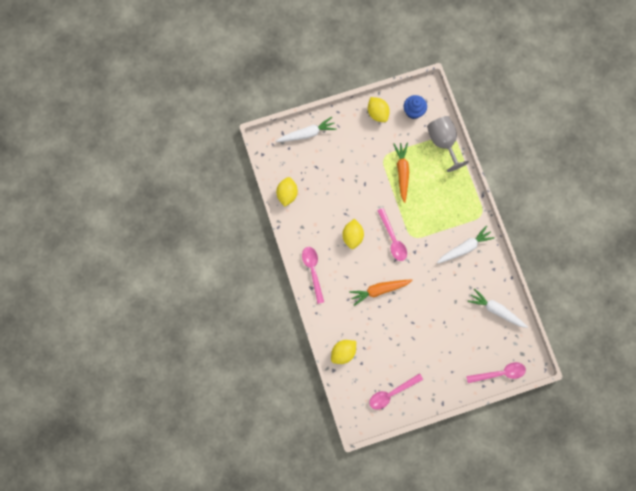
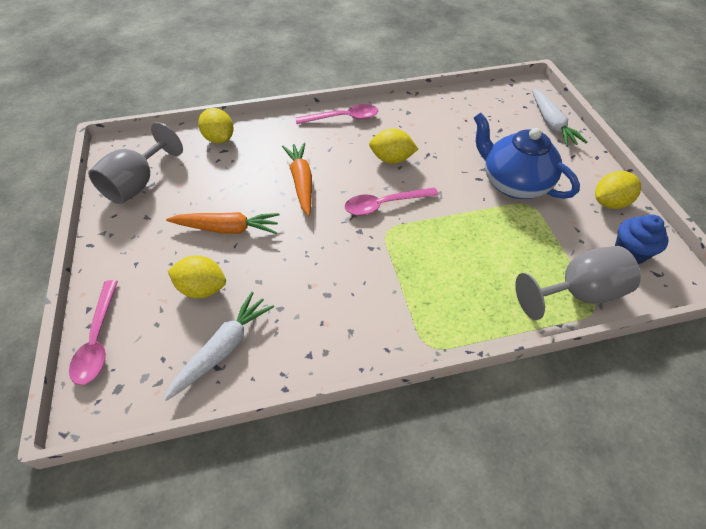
camera: 95 degrees right, 25 degrees down
yellow lemon [276,177,298,207] -> yellow lemon moved to [168,255,226,298]
pink spoon [369,373,423,410] -> grey goblet [88,122,183,204]
orange carrot [393,143,409,203] -> orange carrot moved to [166,212,280,234]
white carrot [437,226,495,264] -> none
none -> blue teapot [474,113,580,199]

